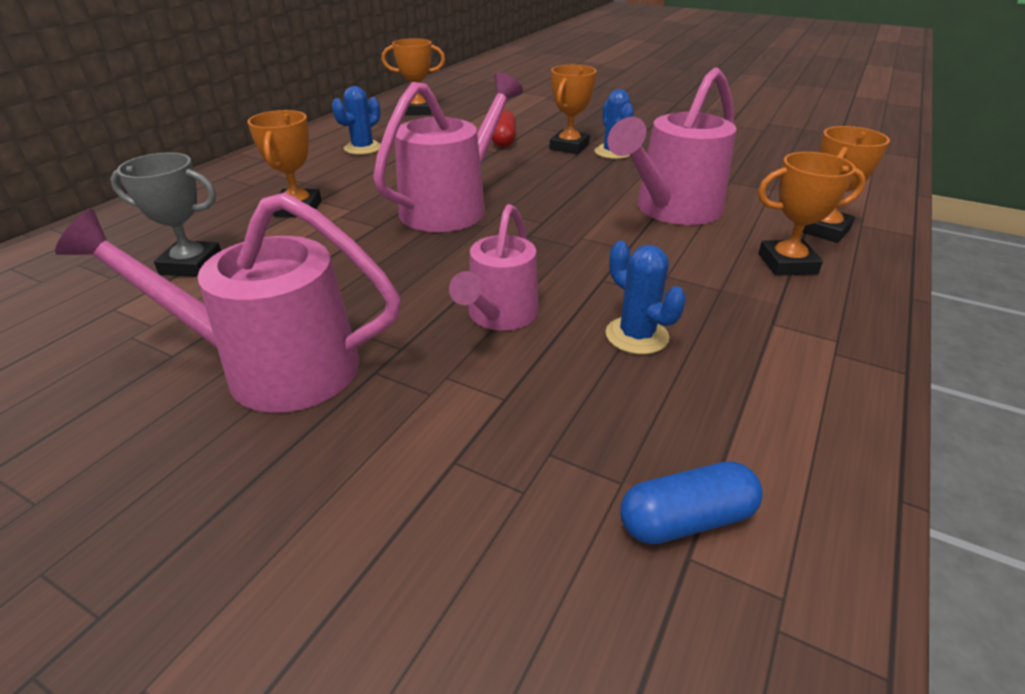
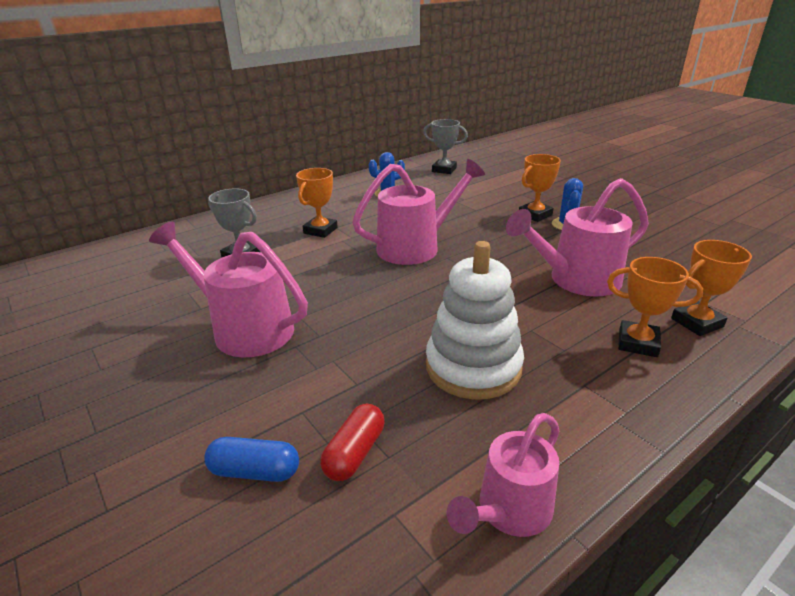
camera: 25 degrees right, 5 degrees down
orange trophy [382,38,445,115] -> grey trophy [423,119,468,174]
pink watering can [449,204,539,330] -> pink watering can moved to [447,413,559,537]
red capsule [492,110,516,147] -> red capsule moved to [320,404,385,481]
blue cactus [606,241,686,355] -> white stacking toy [426,241,524,400]
blue capsule [620,461,763,544] -> blue capsule moved to [204,437,299,482]

